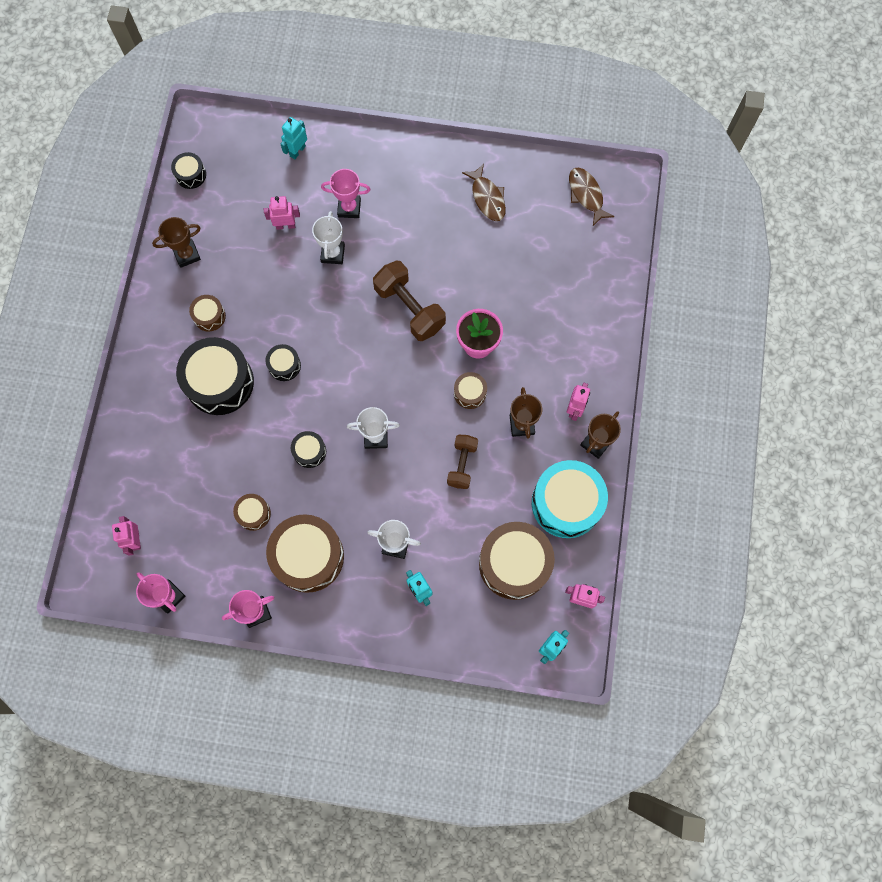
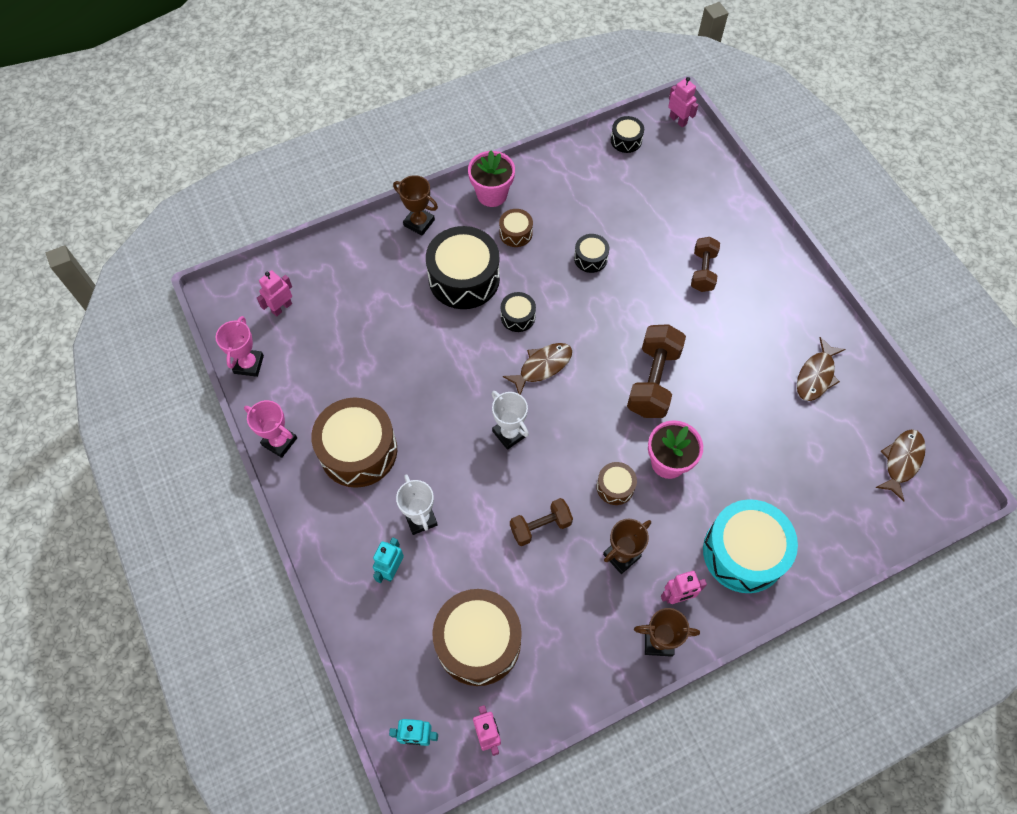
camera: 55 degrees right, 10 degrees down
brown trophy [152,217,201,268] -> brown trophy moved to [393,175,438,236]
brown drum [233,494,271,531] -> none
pink robot [264,196,300,230] -> pink robot moved to [668,77,698,127]
turquoise robot [281,117,307,159] -> none
black drum [291,431,326,468] -> black drum moved to [574,234,609,273]
white trophy [312,211,345,264] -> none
pink trophy [321,169,371,218] -> brown dumbbell [691,237,720,292]
turquoise drum [532,460,608,538] -> turquoise drum moved to [703,499,798,593]
none -> pink flower pot [468,151,515,207]
none -> brown fish [503,343,572,395]

